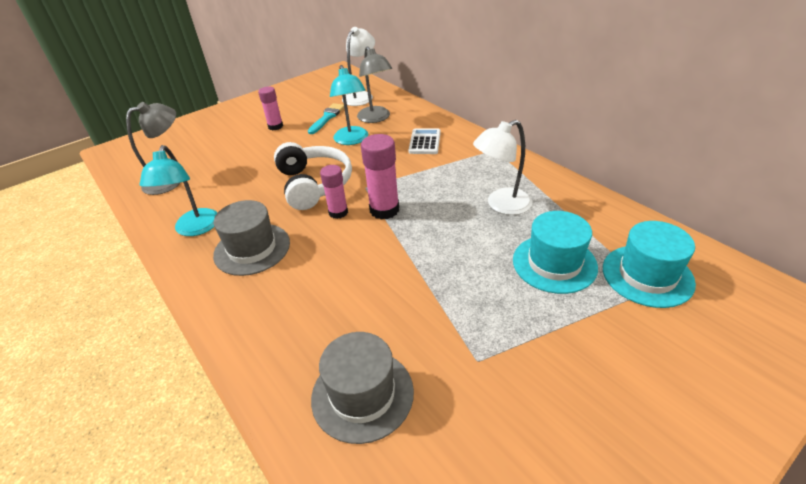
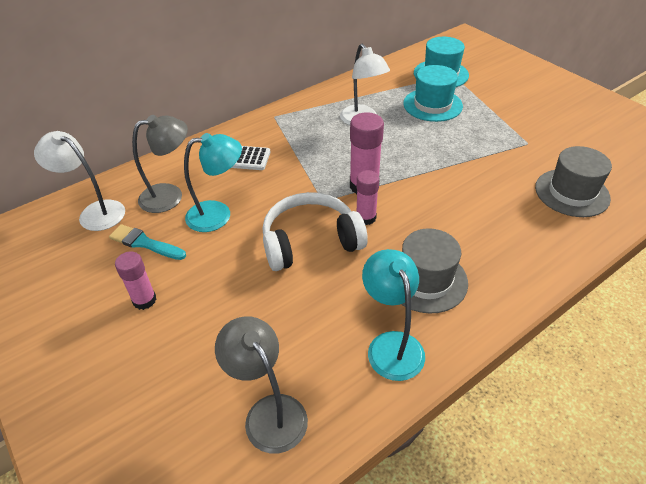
camera: 90 degrees left, 5 degrees up
turquoise lamp [139,145,218,236] -> turquoise lamp turned 105 degrees counterclockwise [362,249,425,381]

